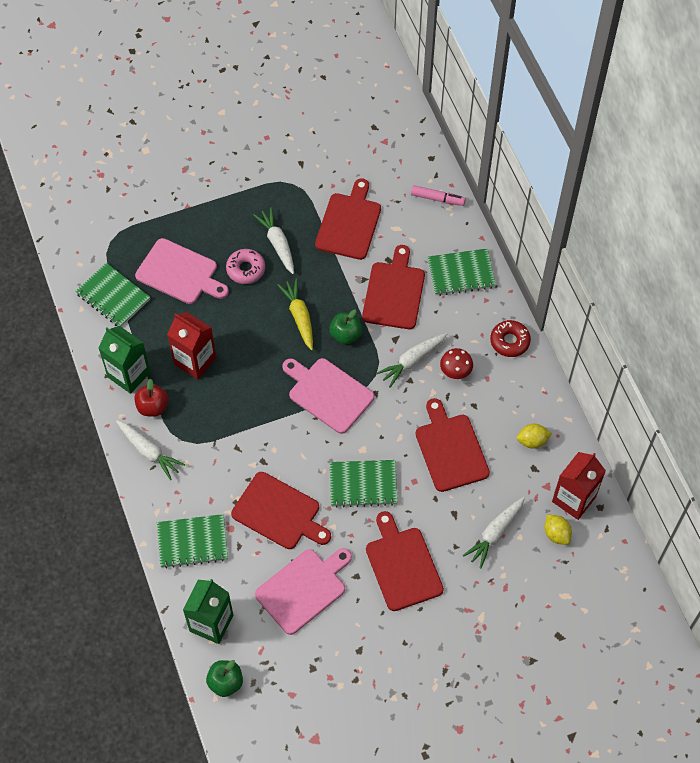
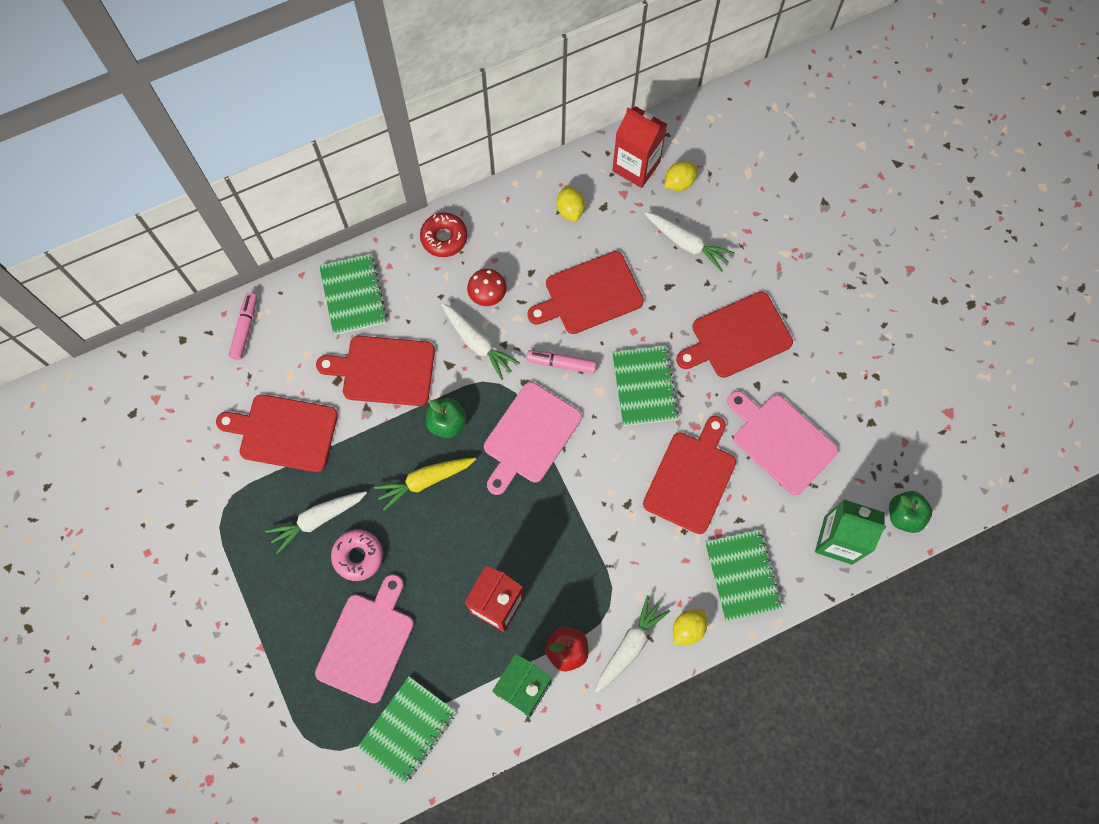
camera: 95 degrees left, 10 degrees up
none -> pink marker [527,350,597,374]
none -> yellow lemon [673,610,707,645]

